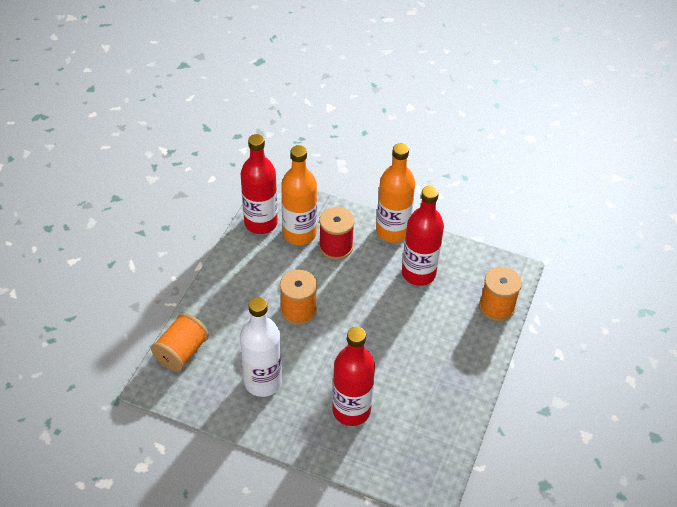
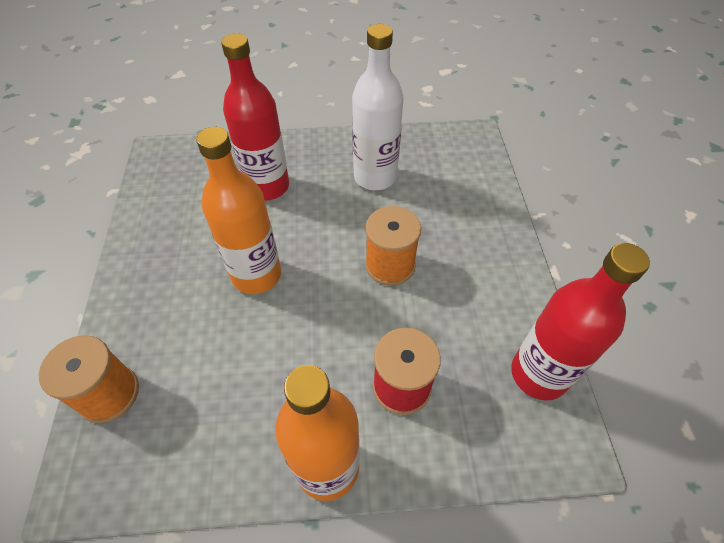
camera: 155 degrees right, 5 degrees up
orange spool [151,313,209,372] -> none
orange bottle [281,145,317,245] -> orange bottle moved to [196,127,281,294]
red bottle [402,186,444,286] -> none

